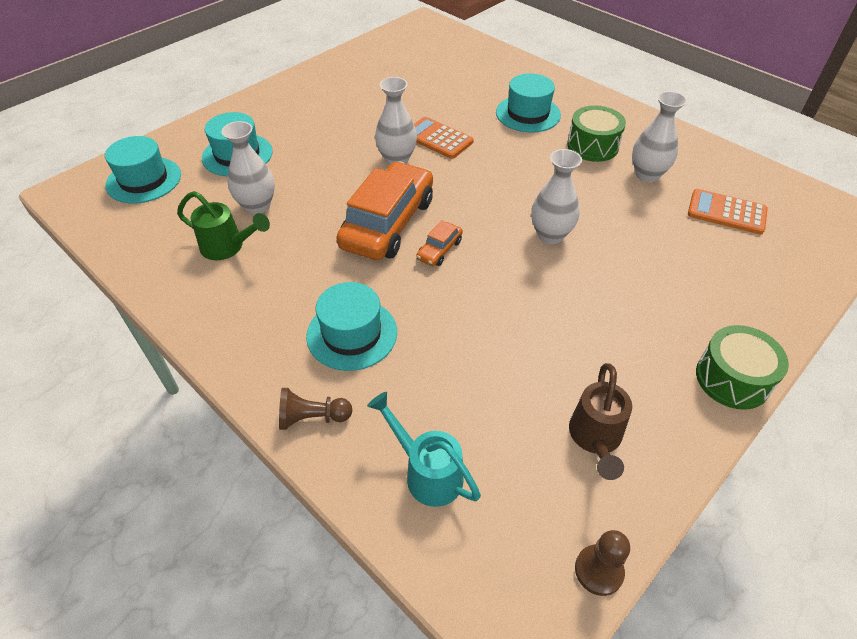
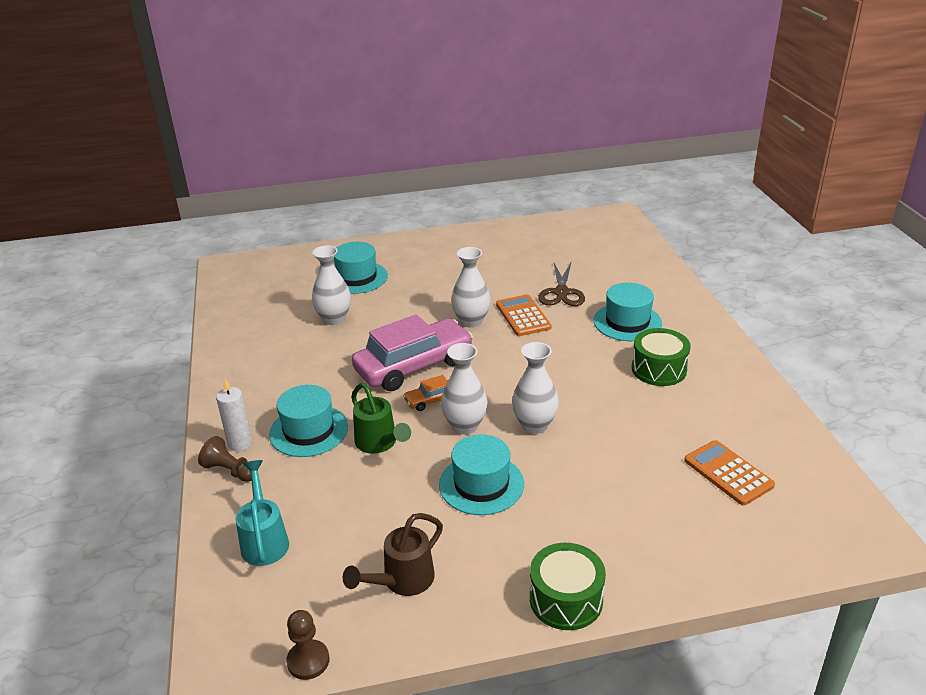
camera: 35 degrees right, 15 degrees down
turquoise hat [105,136,181,204] -> turquoise hat moved to [439,434,524,515]
green watering can [177,191,270,260] -> green watering can moved to [351,383,411,454]
orange car [336,161,433,260] -> pink car [352,314,473,391]
white vase [632,91,687,182] -> white vase moved to [441,343,488,434]
none -> white candle [216,378,252,451]
none -> brown scissors [539,263,585,306]

